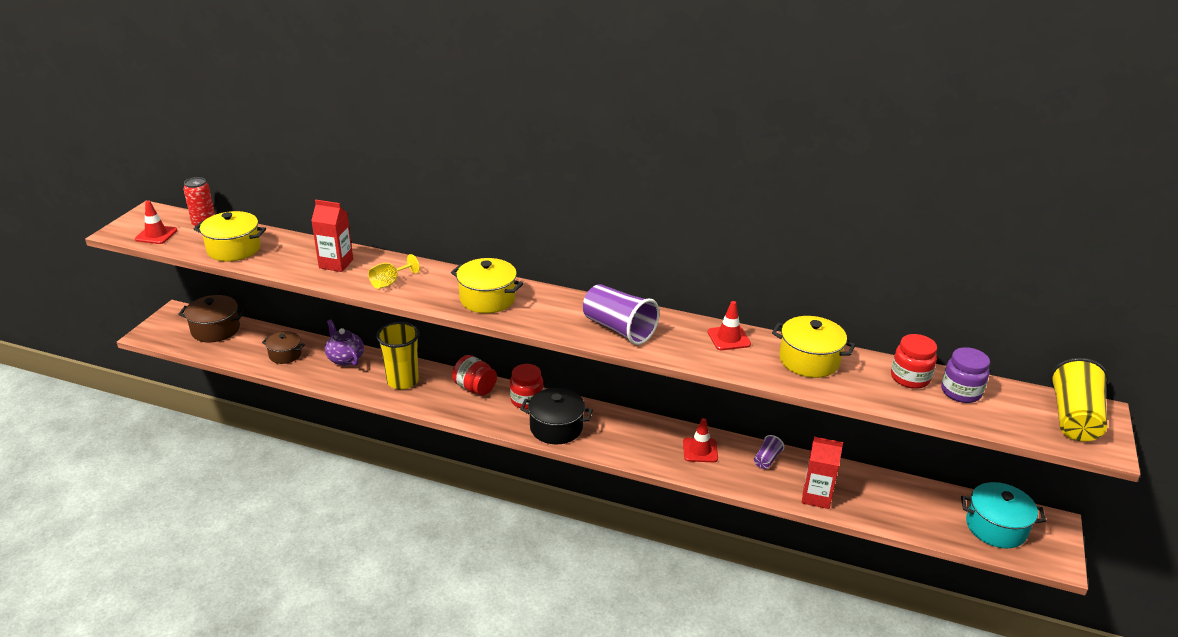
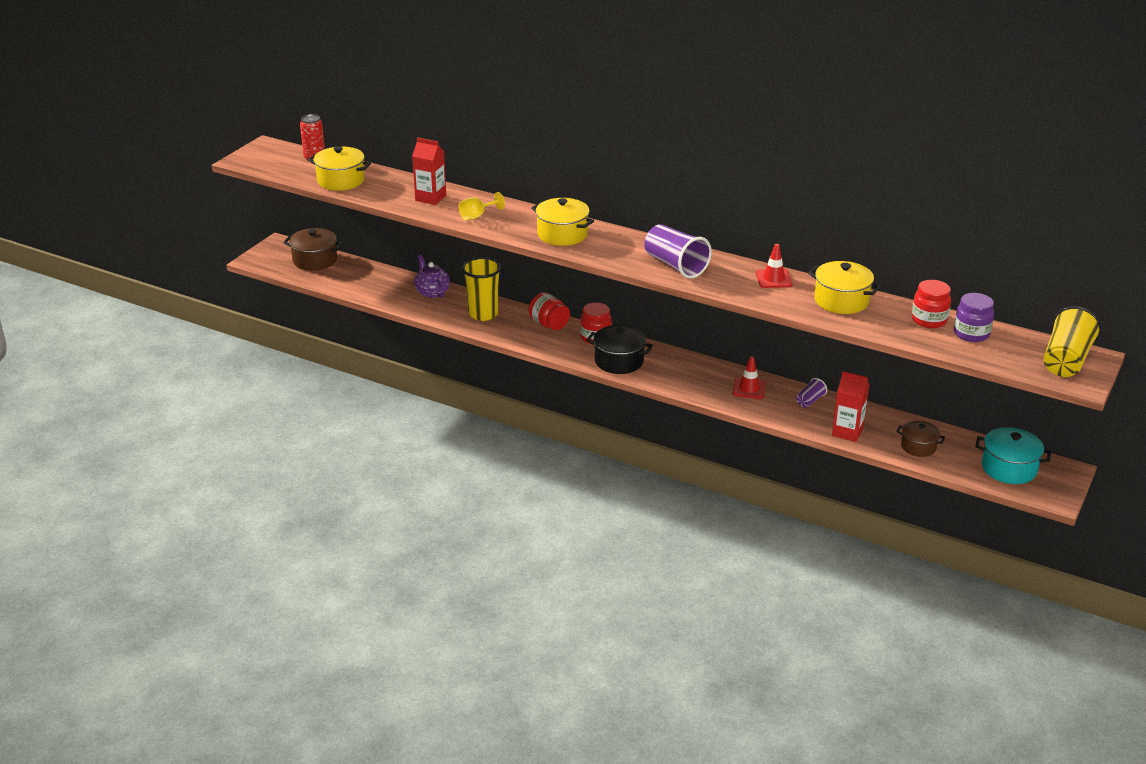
camera: 10 degrees right, 0 degrees up
red traffic cone [135,201,177,244] -> none
brown pot [262,331,305,364] -> brown pot moved to [897,421,945,457]

